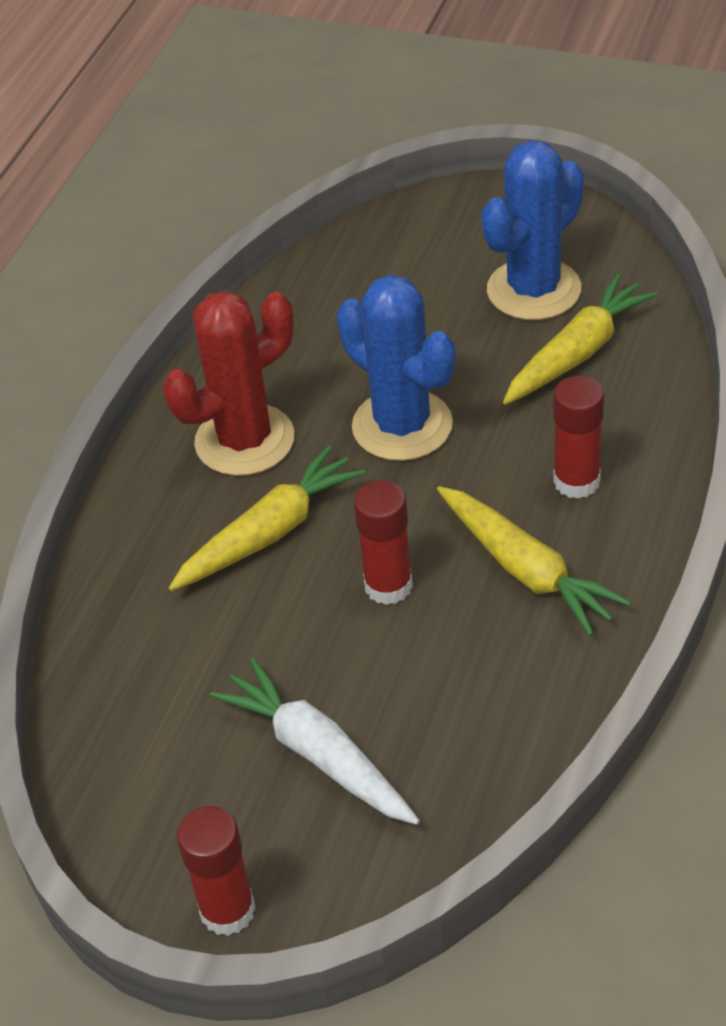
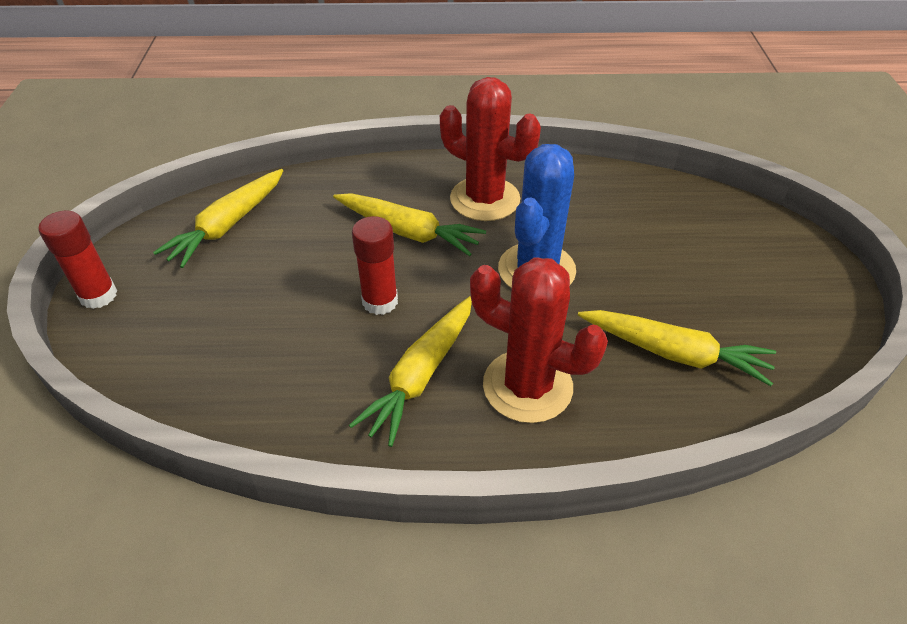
camera: 65 degrees right, 0 degrees up
white carrot [210,658,420,825] -> none
blue cactus [481,140,584,320] -> none
red glue stick [553,376,604,499] -> red cactus [470,257,608,423]
none -> yellow carrot [153,169,283,268]

